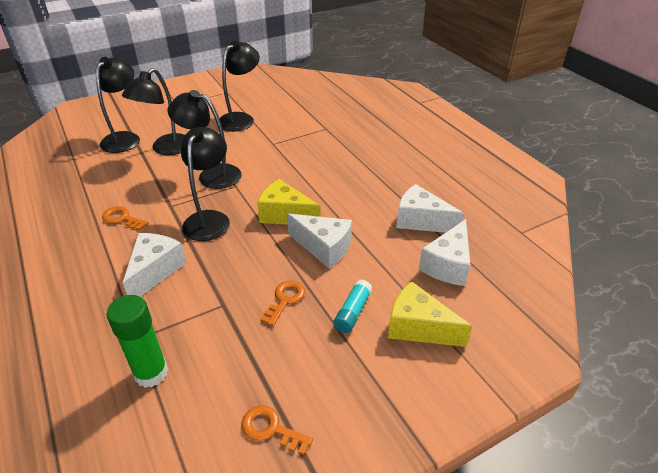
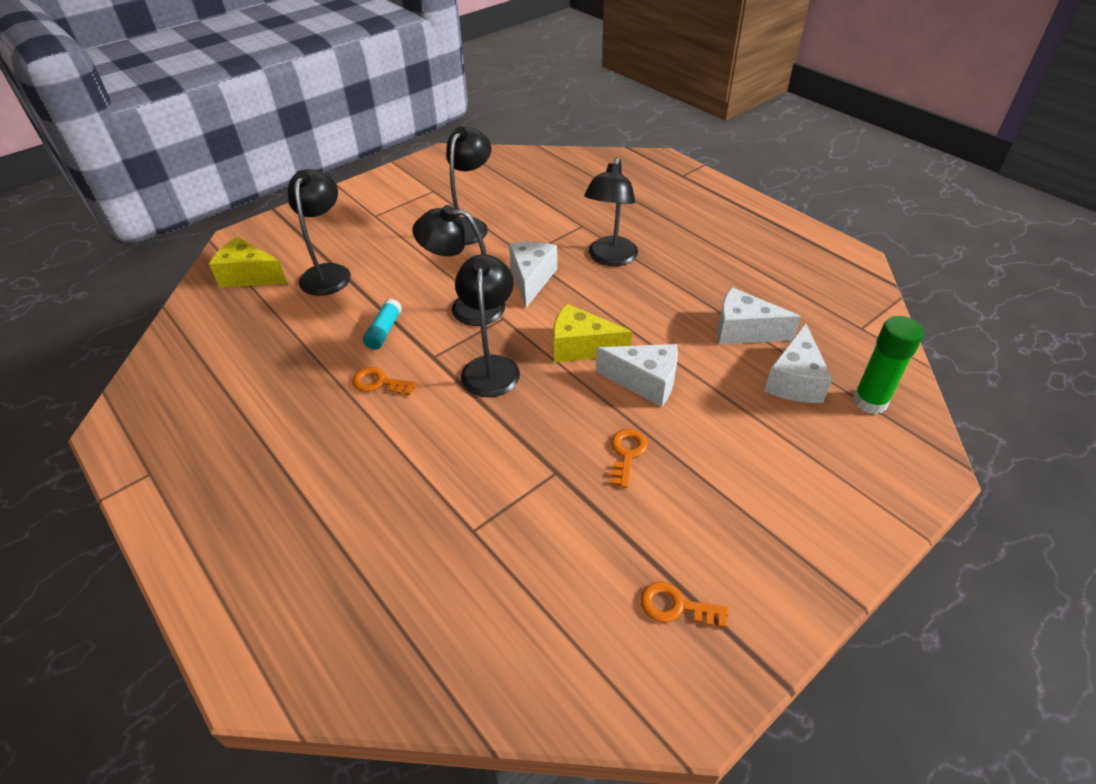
camera: 10 degrees left, 5 degrees up
green glue stick [107,295,168,388] -> green glue stick moved to [853,316,924,414]
black lamp [122,68,185,155] -> black lamp moved to [584,157,638,266]
white cheese [123,233,186,296] -> white cheese moved to [509,242,557,308]
turquoise glue stick [333,280,372,333] -> turquoise glue stick moved to [363,298,402,350]
yellow cheese [388,281,472,347] -> yellow cheese moved to [209,237,287,287]

